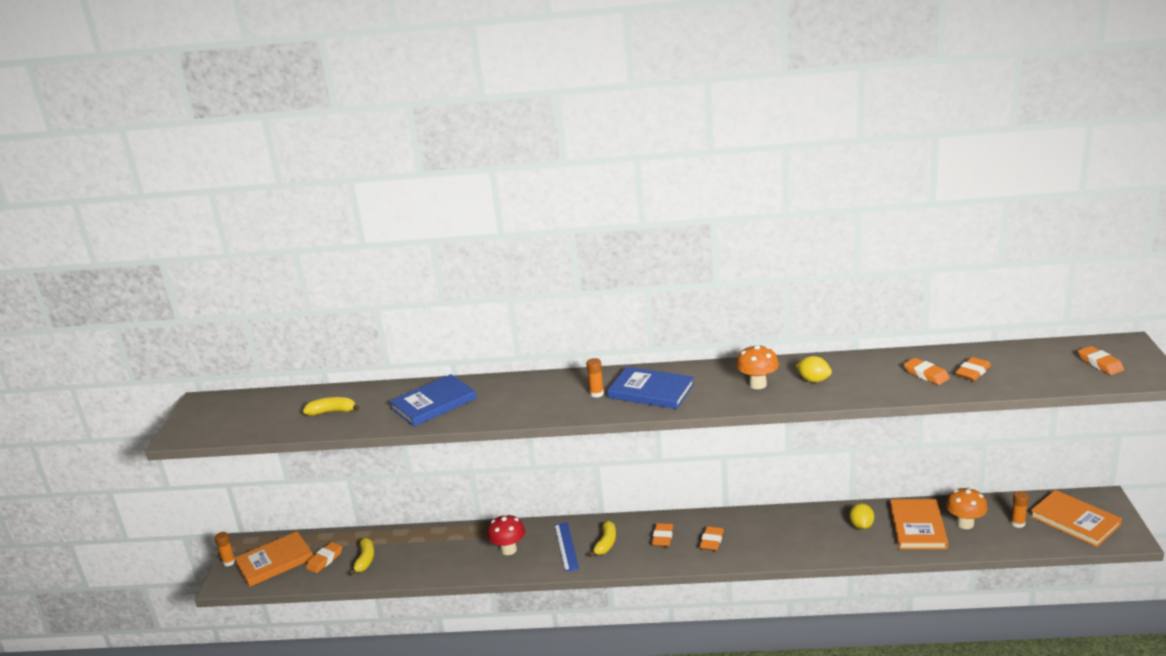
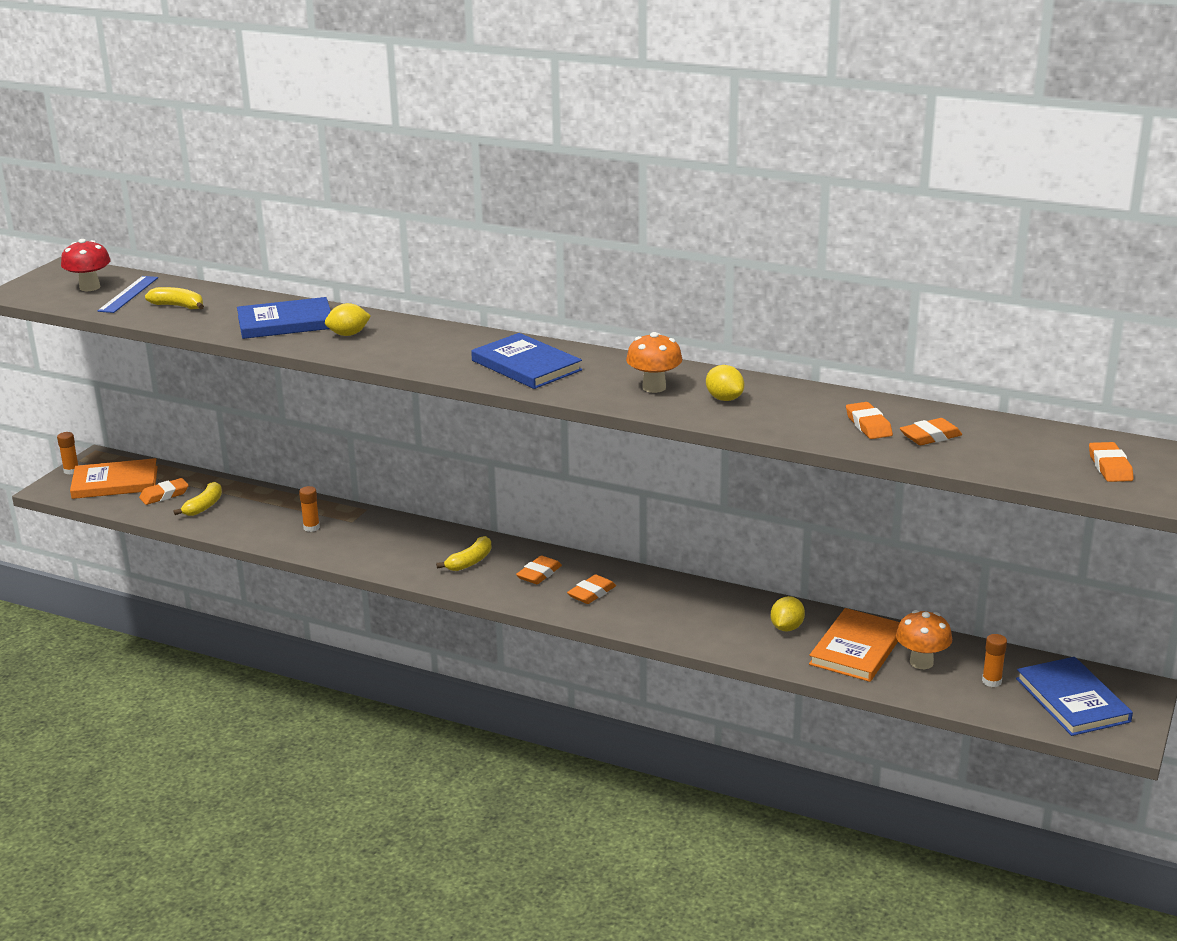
camera: 20 degrees right, 0 degrees up
red mushroom [487,514,525,555] -> red mushroom moved to [61,239,111,291]
blue ruler [554,522,579,572] -> blue ruler moved to [98,276,158,313]
orange glue stick [586,358,604,398] -> orange glue stick moved to [299,486,320,532]
orange book [1030,490,1122,547] -> blue book [1016,657,1133,736]
none -> yellow lemon [325,303,371,336]

